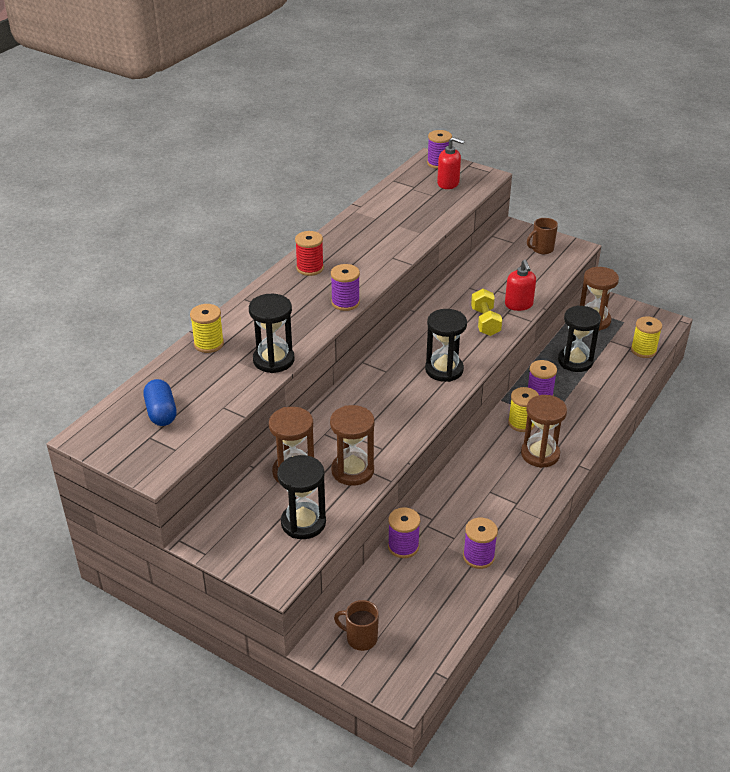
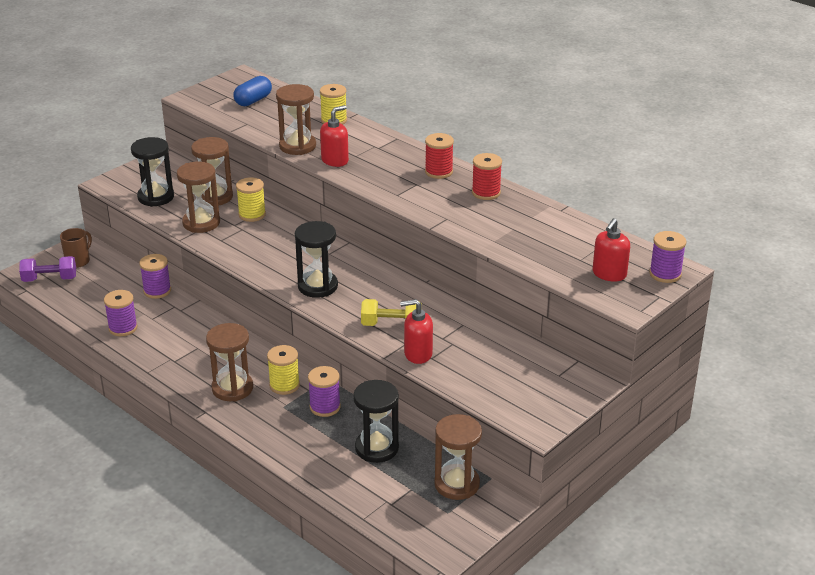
camera: 100 degrees right, 5 degrees down
blue capsule [144,379,177,426] -> blue capsule turned 45 degrees counterclockwise [233,76,272,106]
black hourglass [249,294,295,373] -> brown hourglass [276,84,316,155]
purple spool [331,264,360,311] -> none
brown mug [527,218,558,254] -> none
yellow spool [631,316,662,358] -> yellow spool moved to [236,177,266,222]
none -> purple dumbbell [19,256,76,282]
none -> red soap dispenser [320,105,349,167]
none -> red spool [472,153,502,200]

